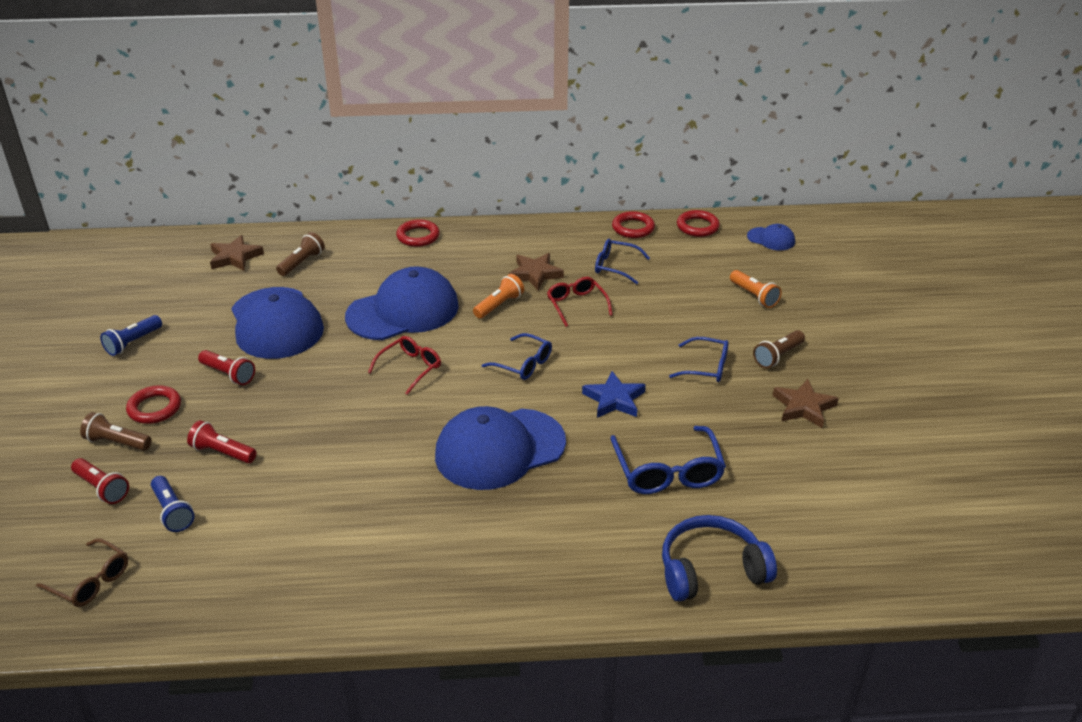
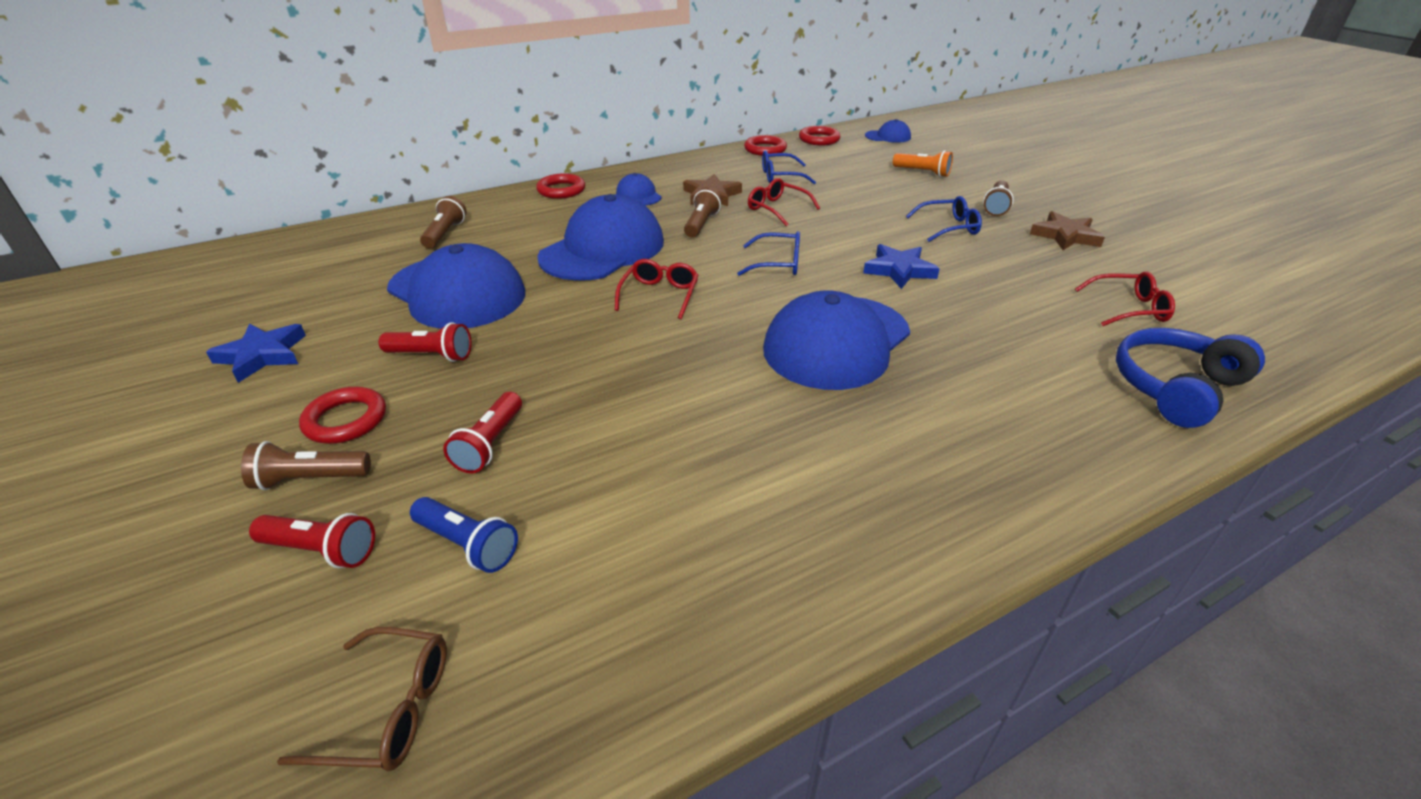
camera: 25 degrees left, 0 degrees up
blue flashlight [100,315,162,356] -> blue star [206,323,306,383]
red flashlight [187,420,256,463] -> red flashlight turned 75 degrees counterclockwise [443,392,522,473]
brown star [210,235,264,271] -> none
orange flashlight [473,274,524,319] -> brown flashlight [684,187,722,238]
blue glasses [611,426,726,494] -> none
none -> blue cap [616,173,662,206]
none -> red glasses [1075,271,1175,326]

